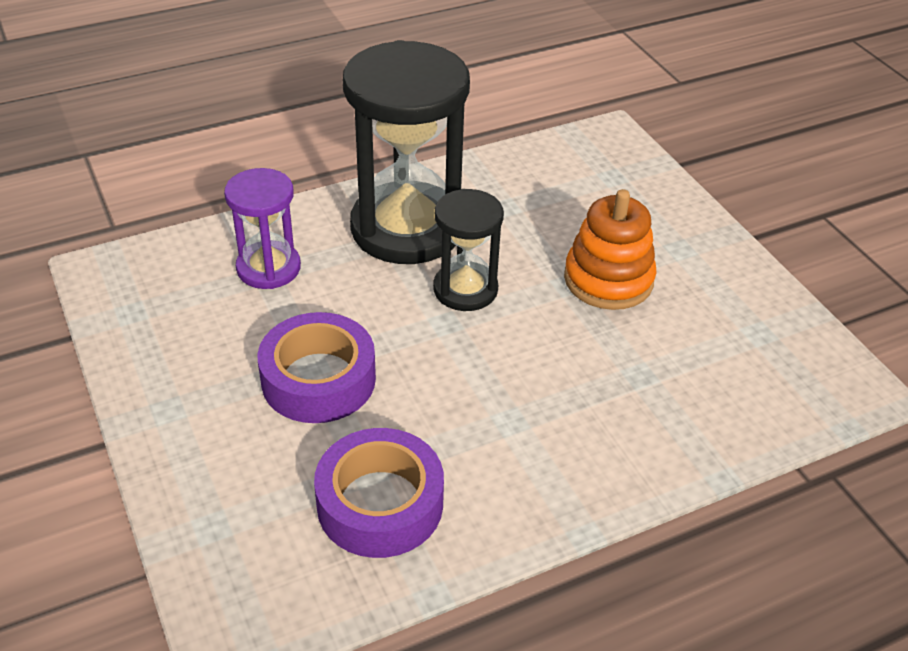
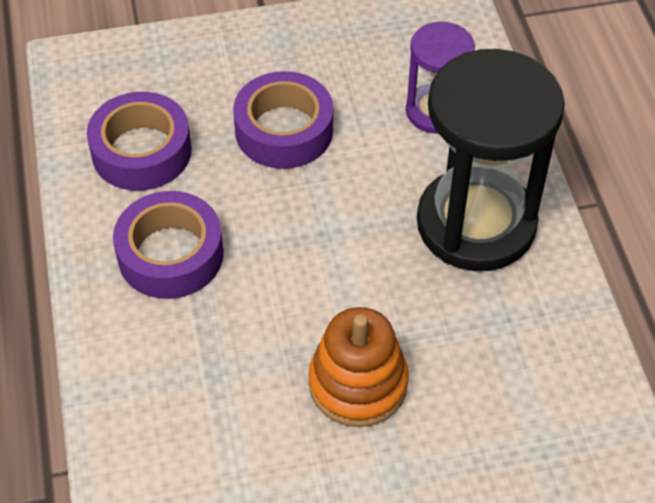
camera: 105 degrees right, 10 degrees up
black hourglass [433,189,504,311] -> none
none -> purple tape [113,191,224,299]

